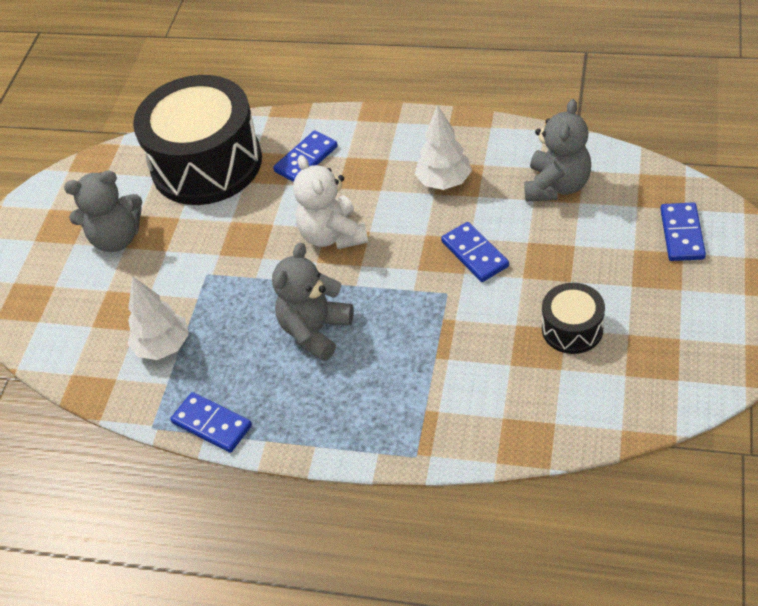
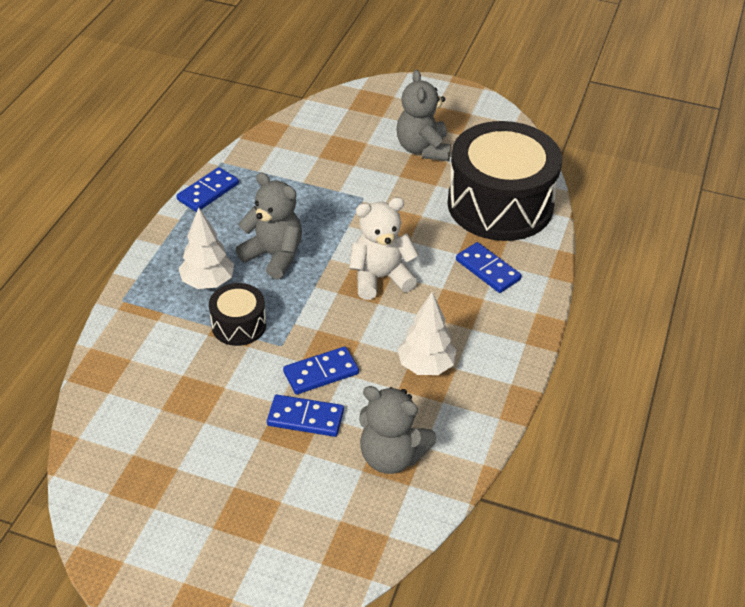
camera: 90 degrees right, 5 degrees down
white tree [128,276,189,360] -> white tree moved to [179,207,234,289]
black drum [542,283,605,354] -> black drum moved to [209,283,266,346]
blue domino [660,202,706,261] -> blue domino moved to [267,395,344,437]

